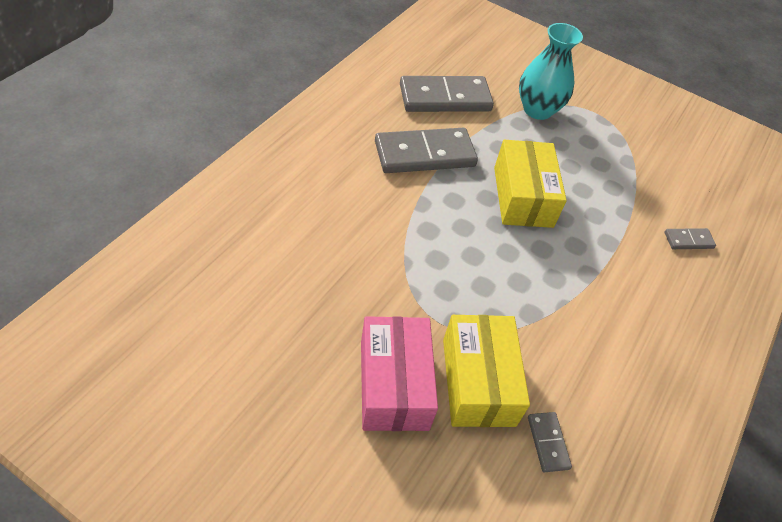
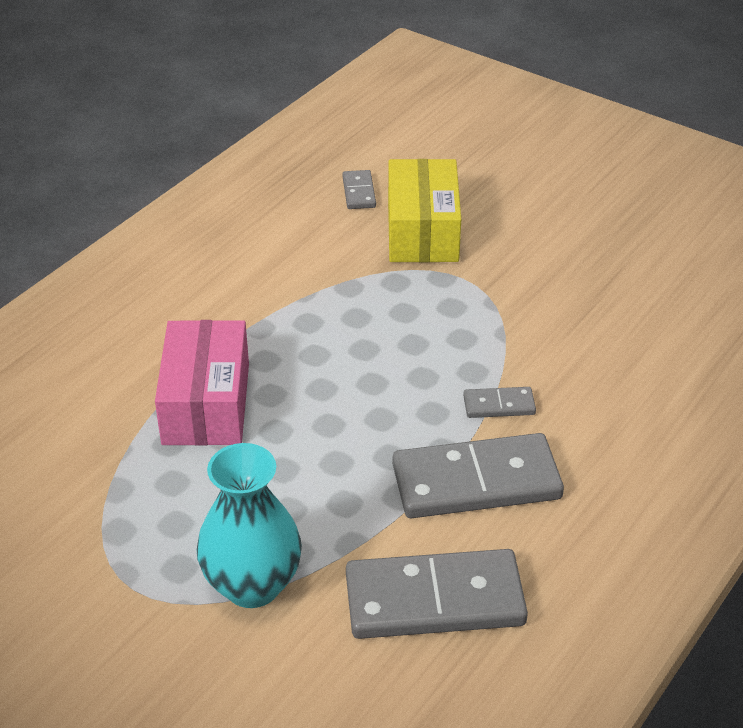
camera: 170 degrees left, 10 degrees down
pink box [361,316,438,431] -> pink box moved to [155,320,249,446]
yellow box [494,140,567,228] -> none
grey domino [664,228,716,249] -> grey domino moved to [463,387,536,418]

